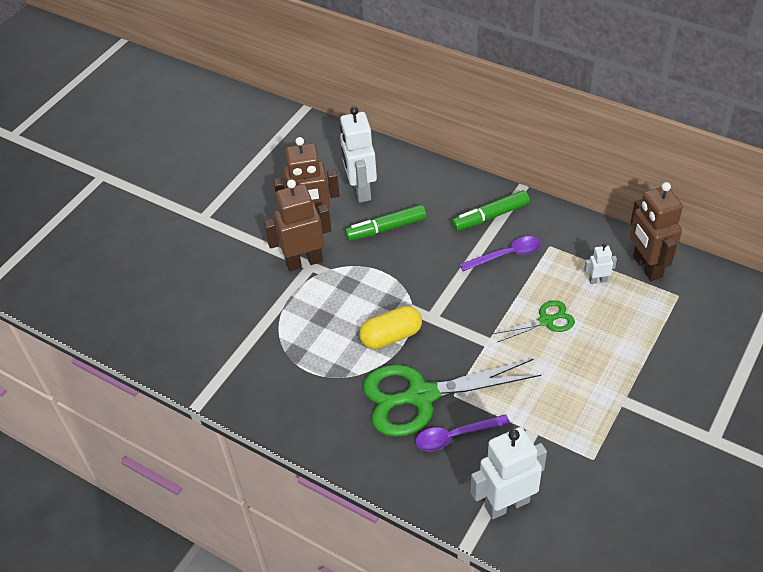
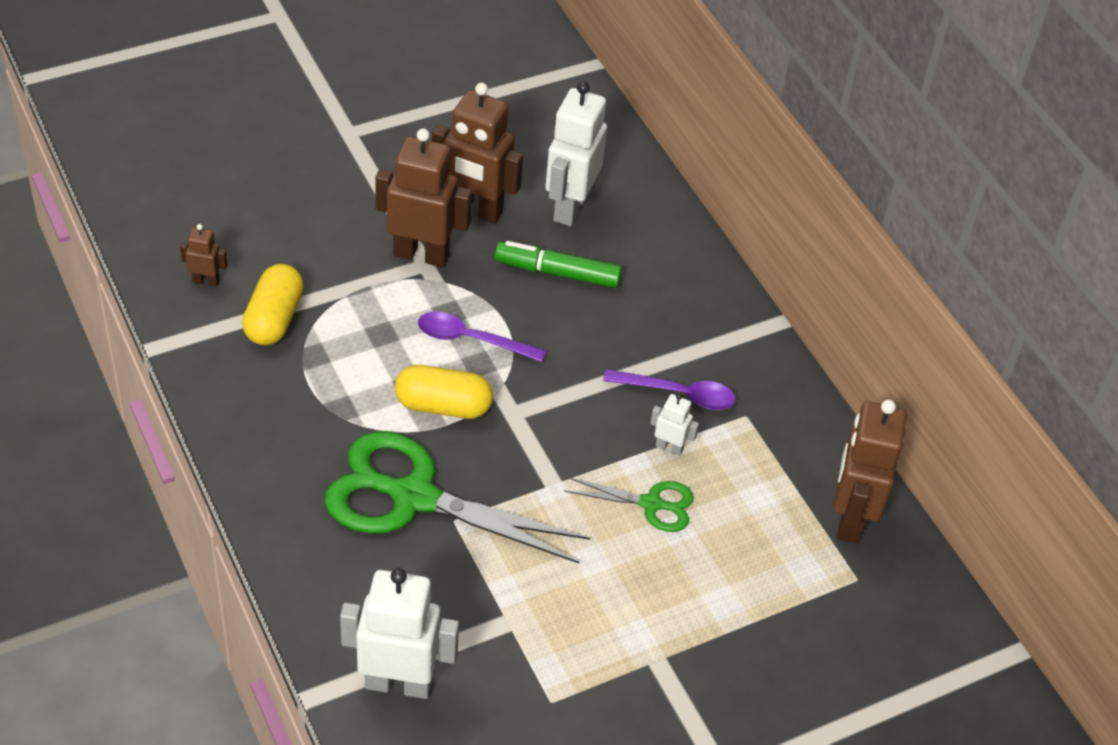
camera: 25 degrees right, 0 degrees up
purple spoon [415,414,510,451] -> purple spoon moved to [418,312,546,362]
green marker [452,190,530,231] -> none
white robot [584,244,617,284] -> white robot moved to [650,393,699,456]
none -> brown robot [180,224,227,287]
none -> yellow capsule [242,264,304,345]

